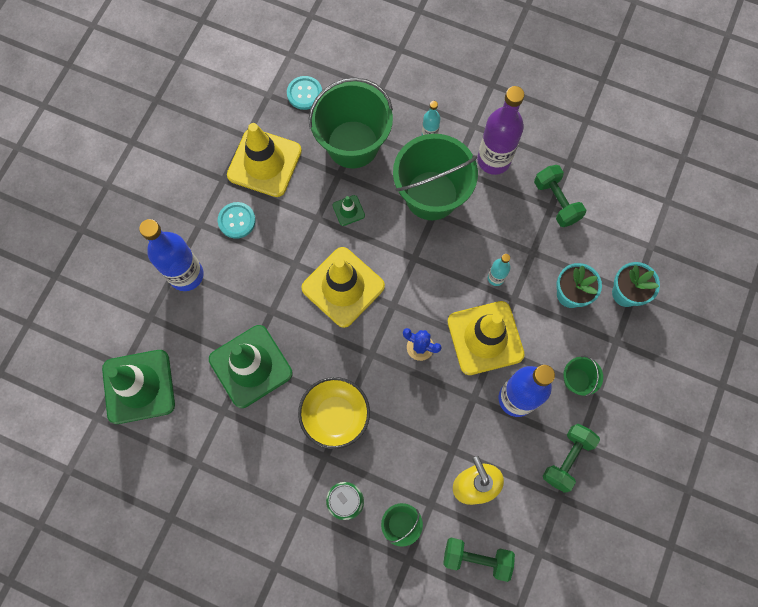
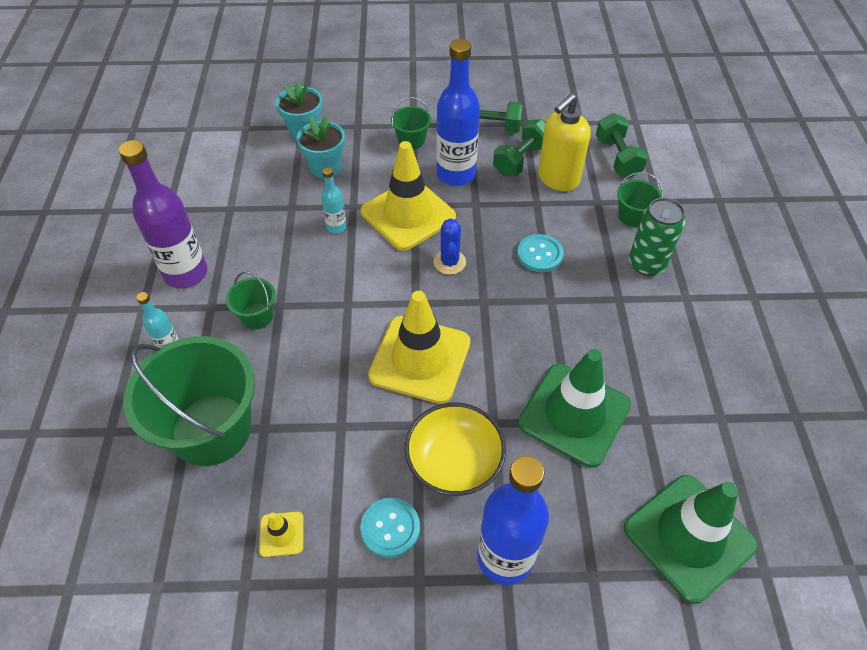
camera: 115 degrees left, 20 degrees down
yellow traffic cone [227,123,302,197] -> yellow traffic cone [259,511,304,557], size x0.43
turquoise button [287,76,322,110] -> turquoise button moved to [517,234,564,272]
yellow bowl [298,377,370,449] -> yellow bowl moved to [405,403,506,496]
green traffic cone [333,195,365,226] -> none
green bucket [393,134,478,220] -> green bucket [226,271,276,329], size x0.45
green dumbbell [534,165,586,227] -> green dumbbell moved to [493,119,545,176]

